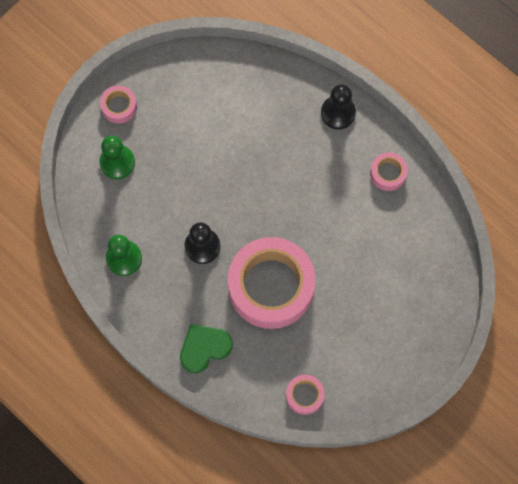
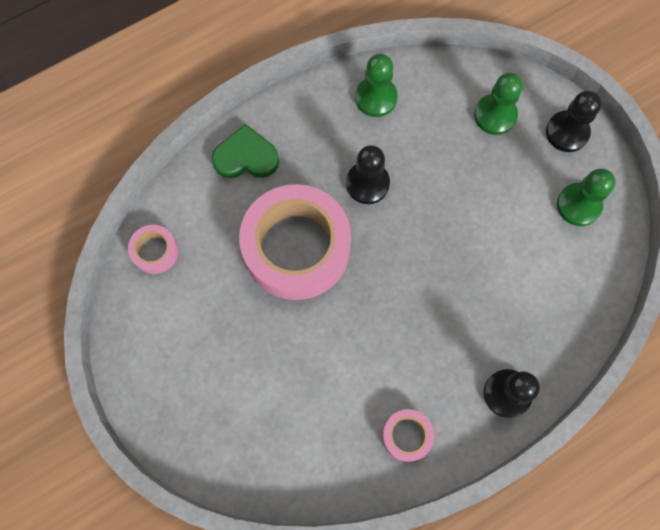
camera: 105 degrees right, 0 degrees up
pink tape [100,85,137,124] -> black pawn [546,91,602,152]
green heart [180,324,233,373] -> green heart turned 75 degrees counterclockwise [211,124,279,178]
none -> green pawn [557,169,616,226]

